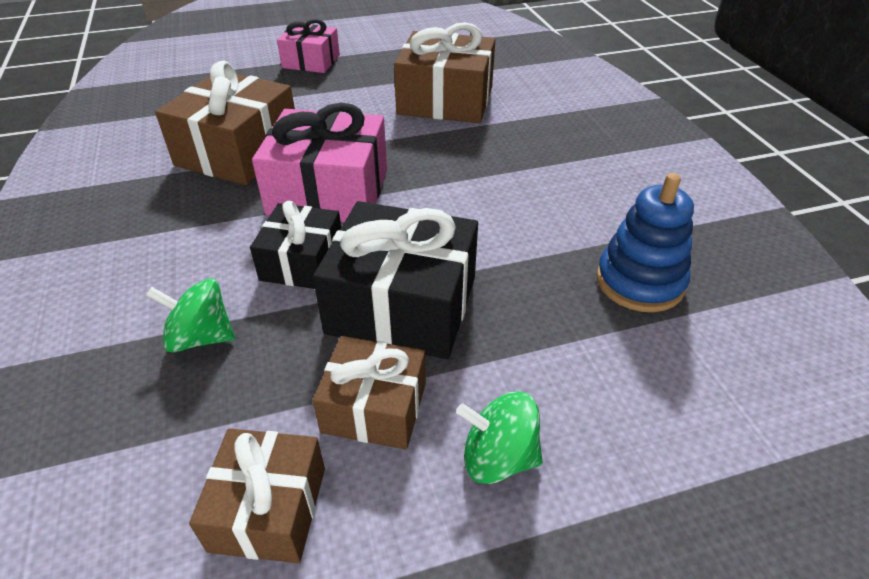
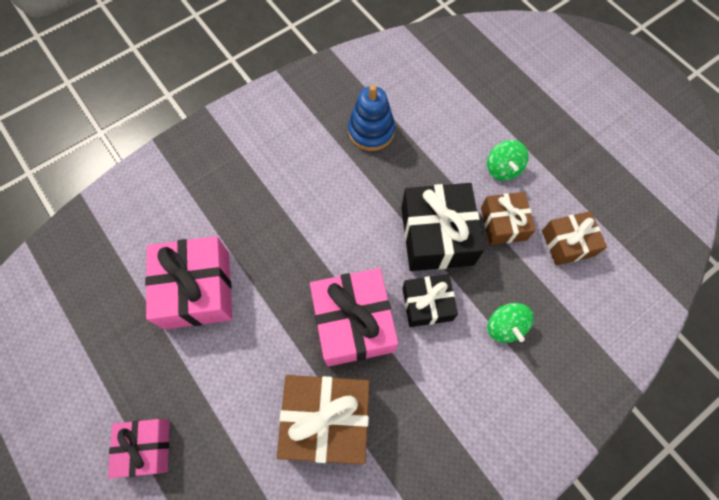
camera: 110 degrees left, 25 degrees up
brown gift [394,22,495,123] -> pink gift [145,236,232,330]

